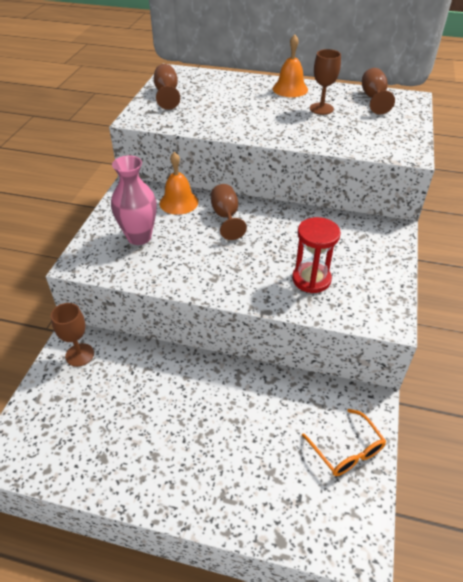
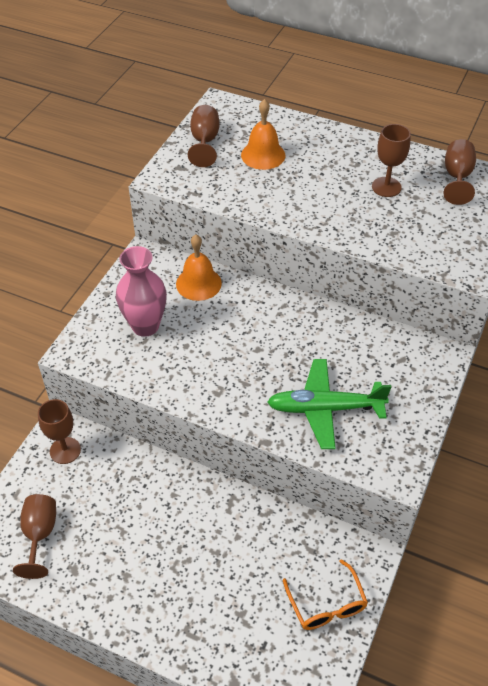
camera: 10 degrees right, 5 degrees up
brown goblet [211,184,247,240] -> brown goblet moved to [13,494,56,579]
orange bell [273,35,308,97] -> orange bell moved to [241,99,286,170]
red hourglass [292,217,341,293] -> green plane [267,359,392,449]

